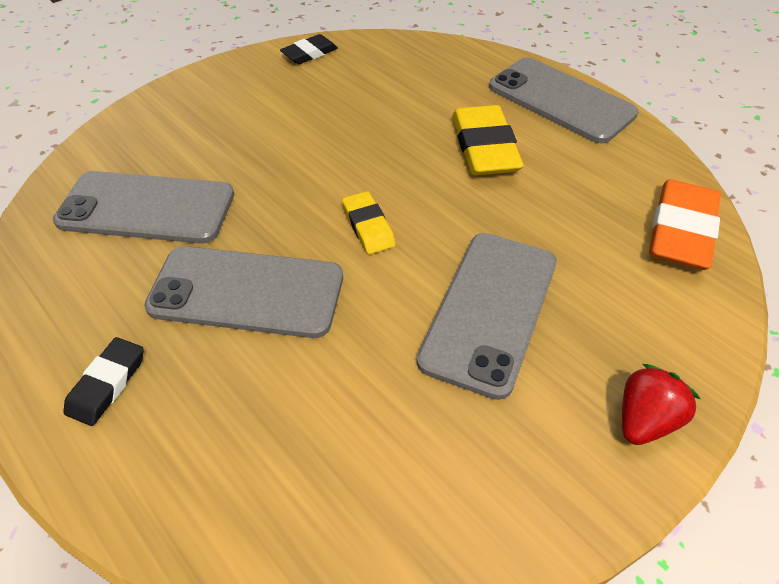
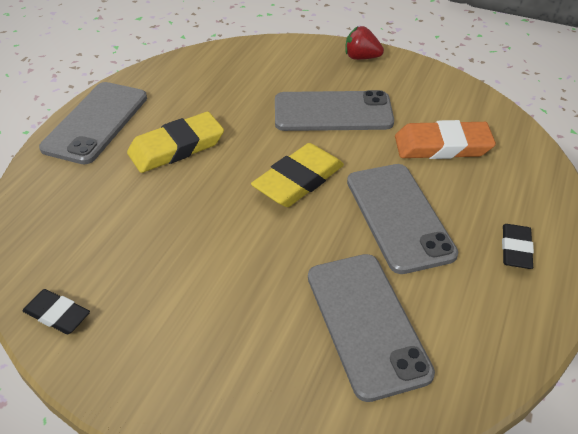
camera: 115 degrees left, 5 degrees down
black eraser [63,337,144,426] -> black eraser turned 75 degrees counterclockwise [502,224,534,269]
yellow eraser [342,191,396,254] -> yellow eraser [251,143,344,207], size x1.73
orange eraser [649,179,721,270] -> orange eraser moved to [395,120,496,159]

